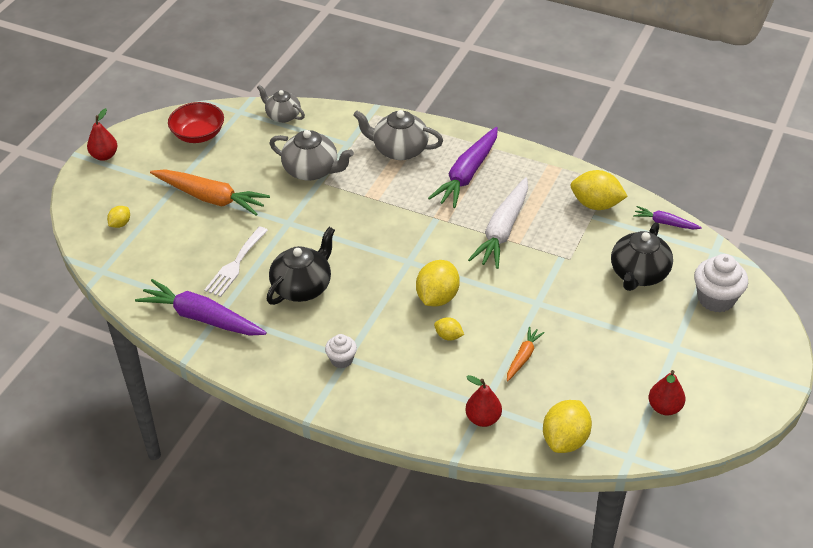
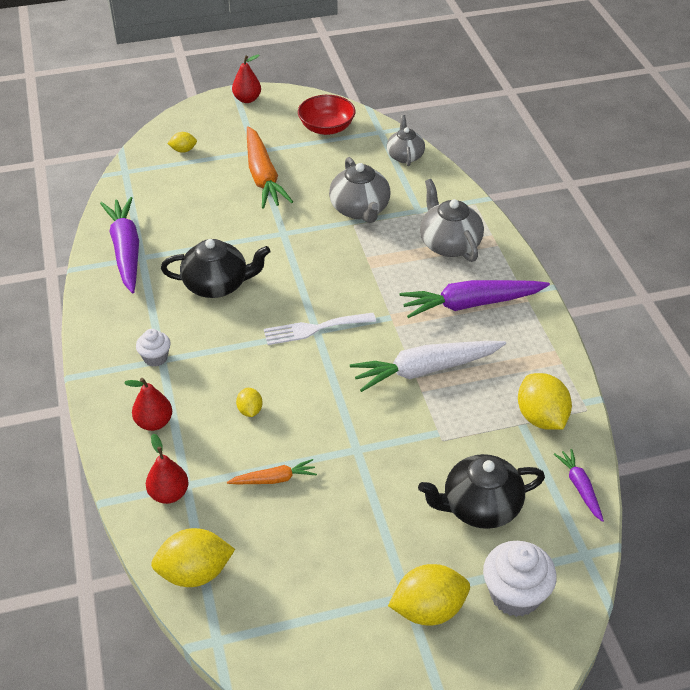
camera: 50 degrees right, 0 degrees up
white fork [204,226,268,297] -> white fork moved to [264,313,376,345]
yellow lemon [416,260,460,306] -> yellow lemon moved to [388,564,470,626]
red pear [649,370,685,415] -> red pear moved to [124,378,172,431]

